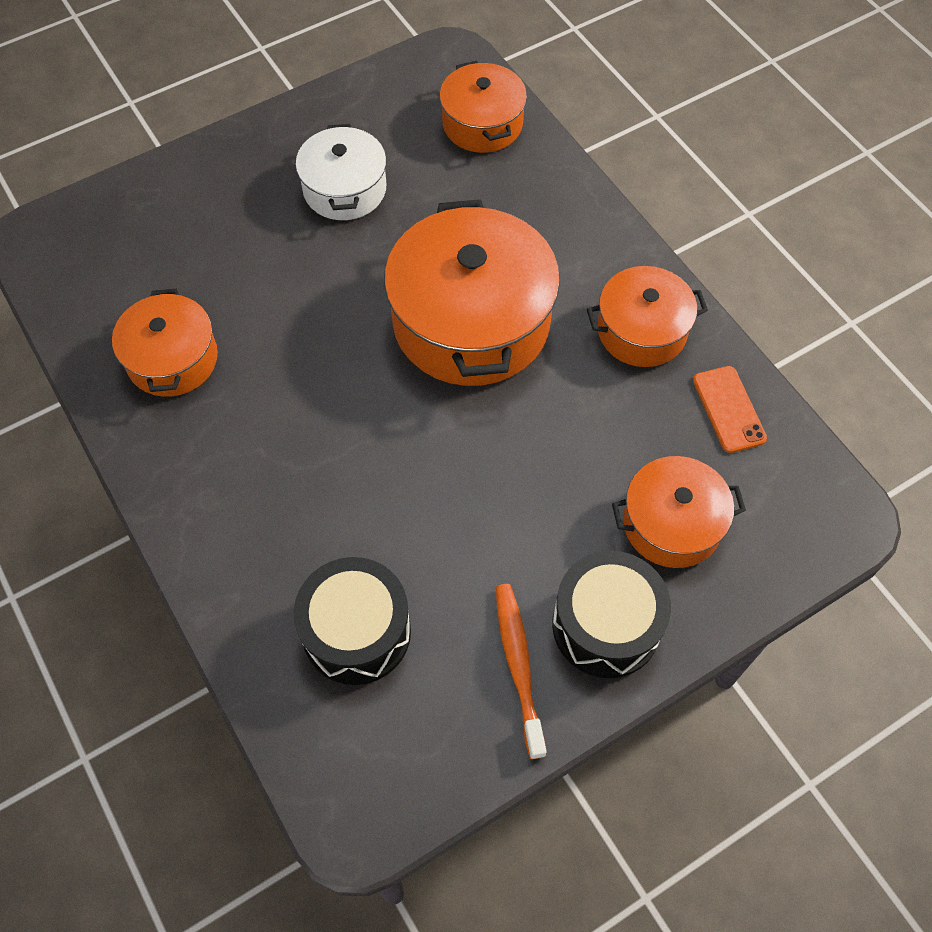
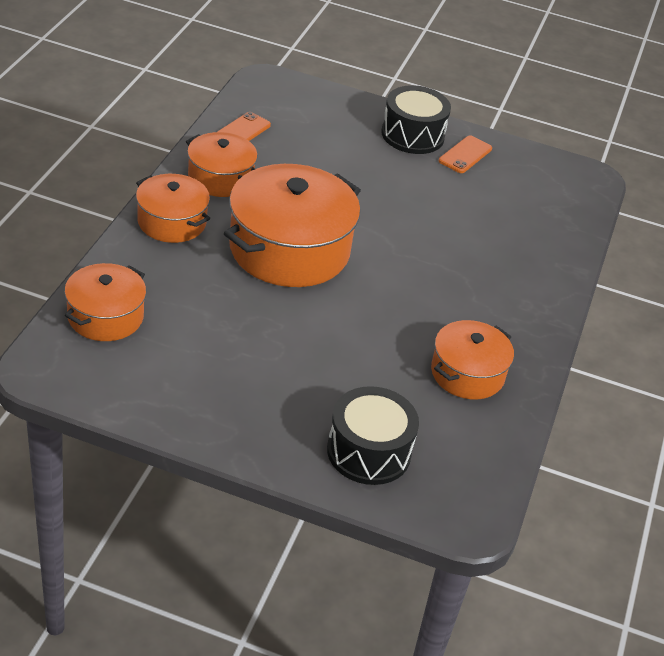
camera: 135 degrees left, 20 degrees down
black drum [294,557,411,685] -> black drum moved to [327,386,419,485]
white pot [296,124,386,220] -> none
orange toothbrush [495,584,547,759] -> orange phone [439,136,492,173]
orange pot [612,456,746,568] -> orange pot moved to [136,174,210,243]

